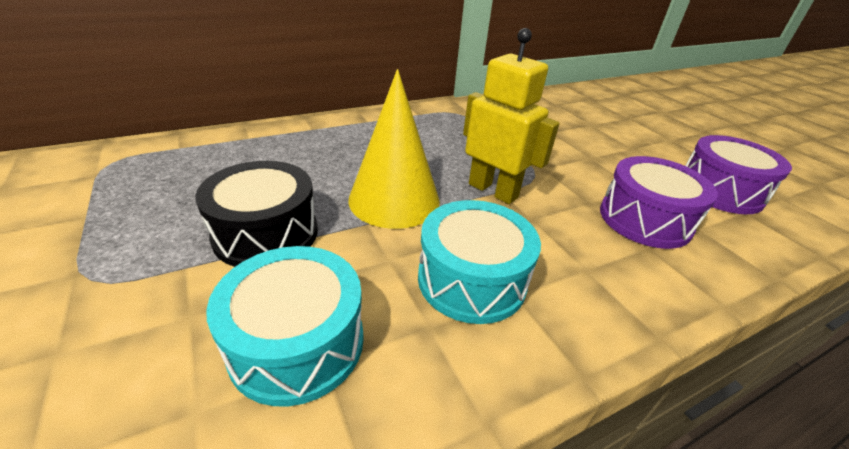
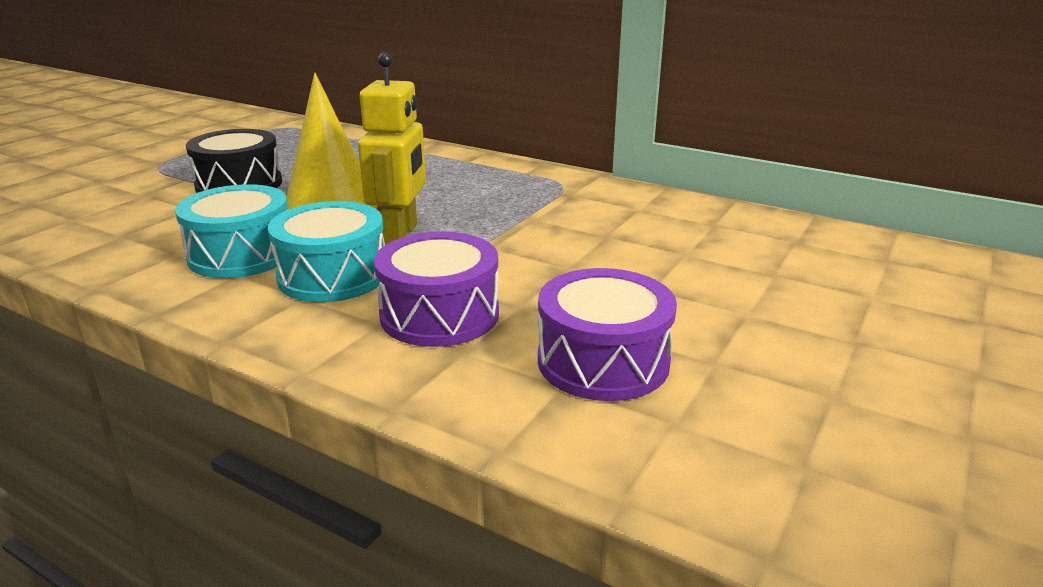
camera: 60 degrees right, 10 degrees down
turquoise drum [206,246,364,406] -> turquoise drum moved to [268,201,385,302]

